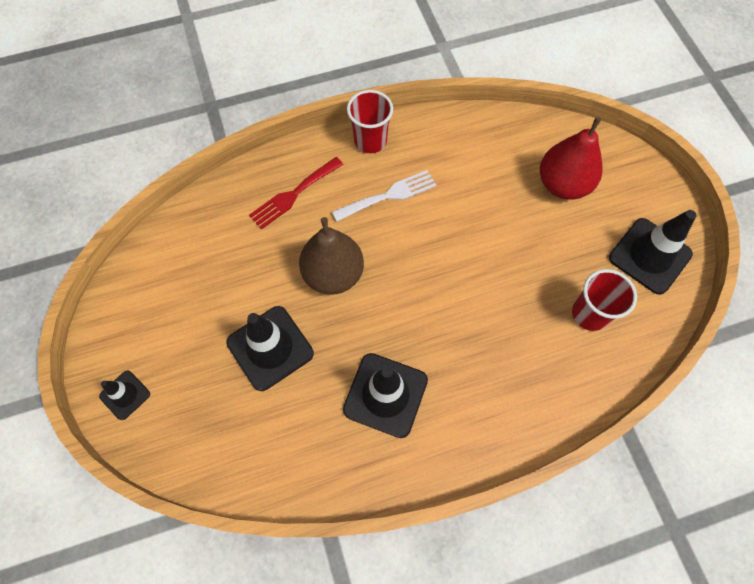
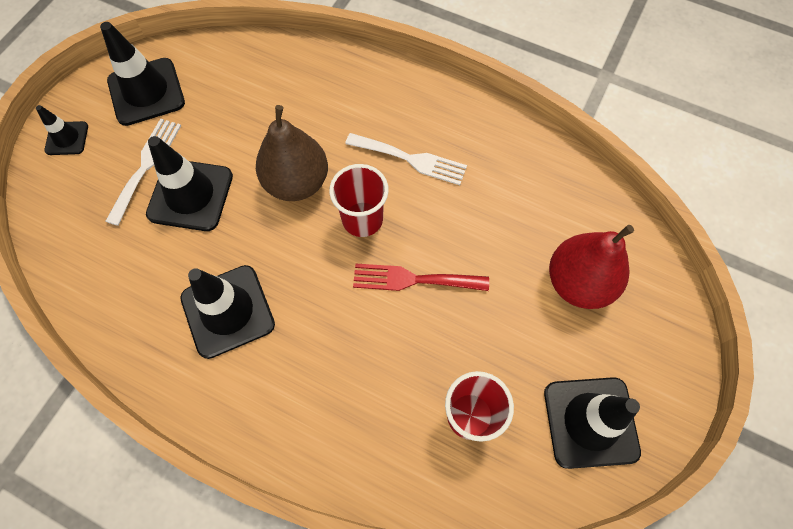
camera: 45 degrees right, 0 degrees up
red fork [249,157,343,230] -> red fork moved to [353,263,489,291]
red cup [347,90,393,153] -> red cup moved to [329,164,389,237]
none -> black traffic cone [100,22,185,126]
none -> white fork [105,118,181,226]

